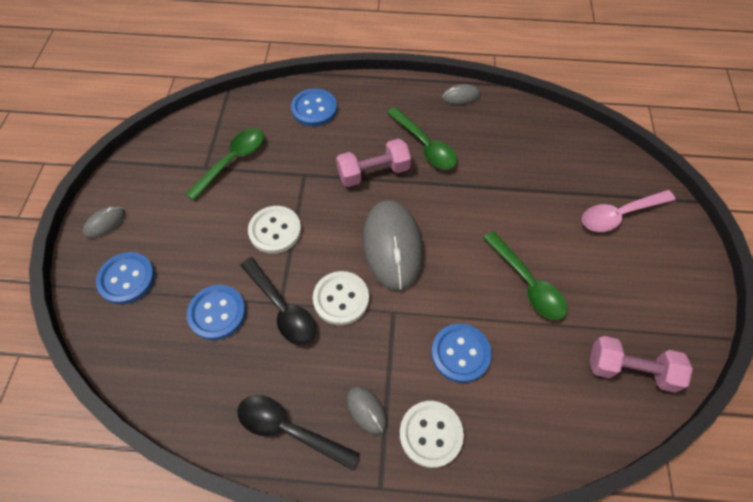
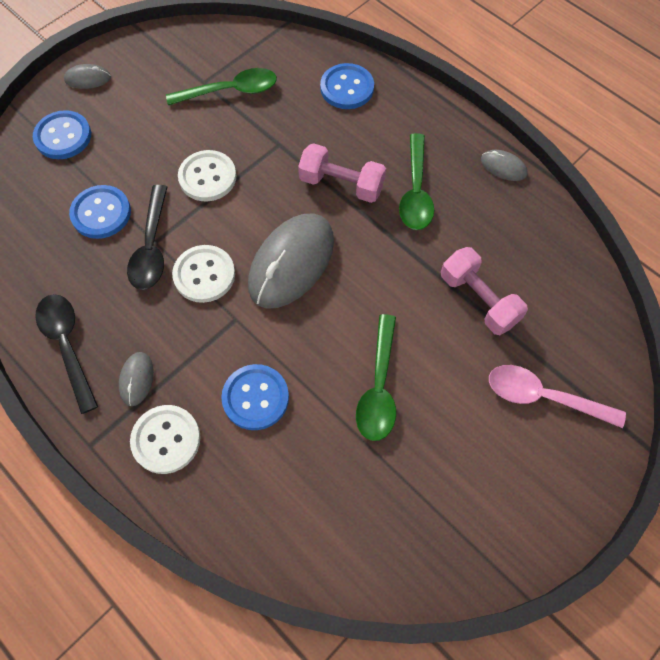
camera: 40 degrees right, 5 degrees up
pink dumbbell [590,336,693,393] -> pink dumbbell moved to [441,247,528,335]

